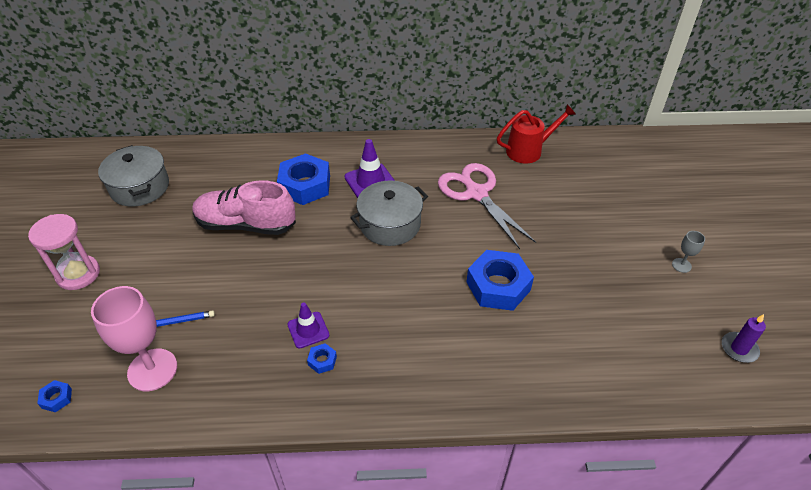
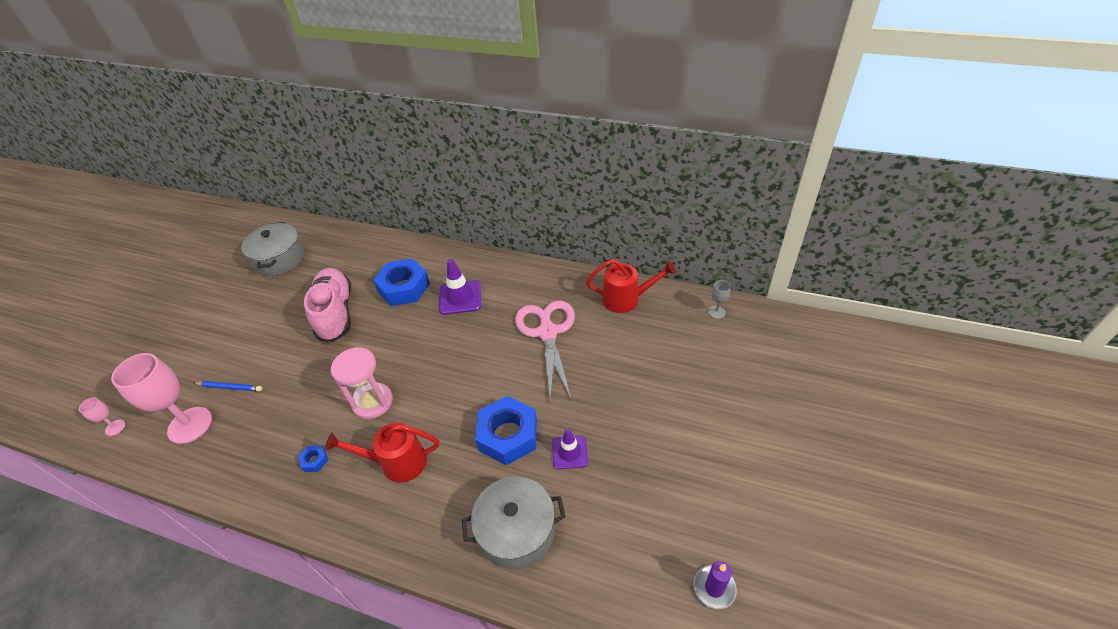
camera: 25 degrees right, 0 degrees up
pink hourglass [28,214,100,290] -> pink hourglass moved to [331,347,393,419]
blue nut [37,380,72,412] -> pink goblet [79,398,126,436]
pink shoe [192,180,296,235] -> pink shoe turned 45 degrees clockwise [304,268,351,342]
purple traffic cone [287,303,330,348] -> purple traffic cone moved to [552,428,588,470]
grey pot [350,180,428,246] -> grey pot moved to [462,477,566,569]
grey goblet [672,231,705,273] -> grey goblet moved to [708,280,731,319]
none -> red watering can [325,422,439,483]

